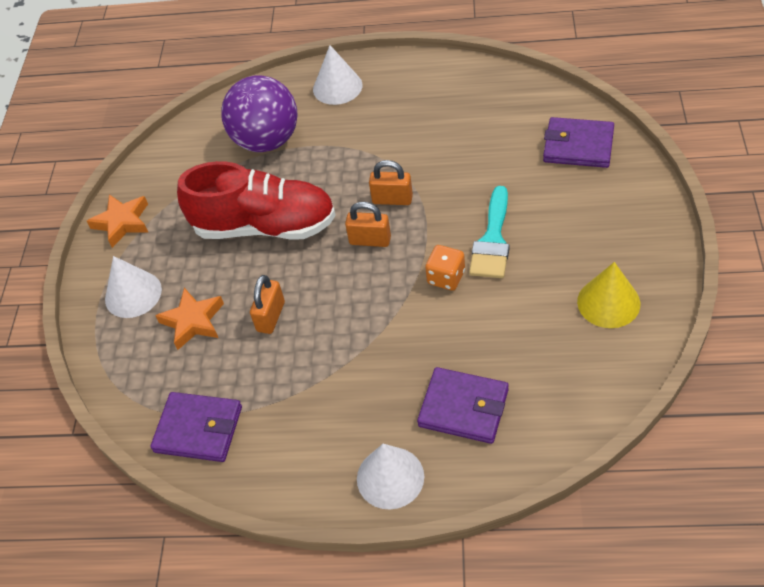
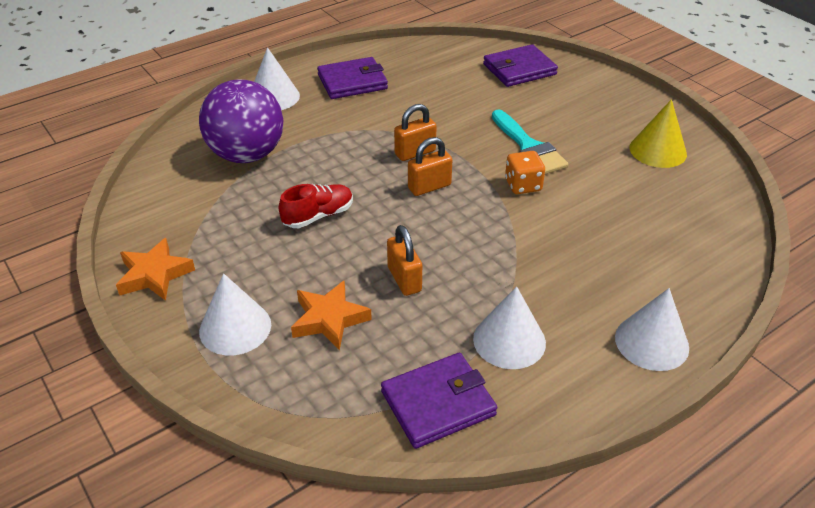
camera: 45 degrees left, 10 degrees down
red shoe [177,161,336,240] -> red shoe [279,184,353,228], size x0.48
purple wallet [417,367,509,444] -> purple wallet moved to [317,57,388,99]
none -> white cone [473,286,546,369]

